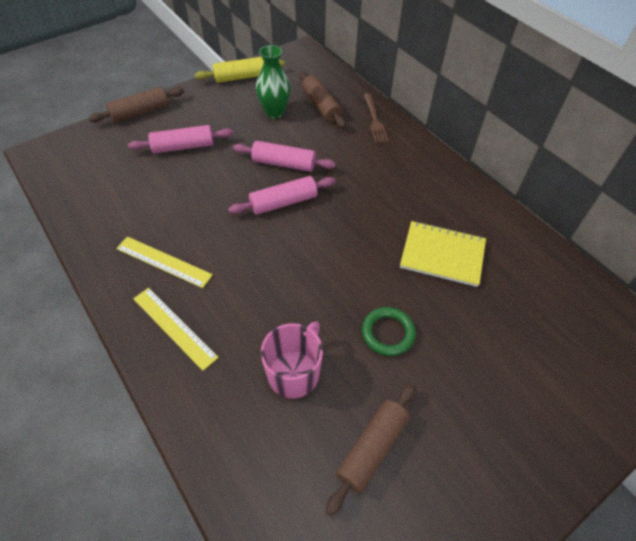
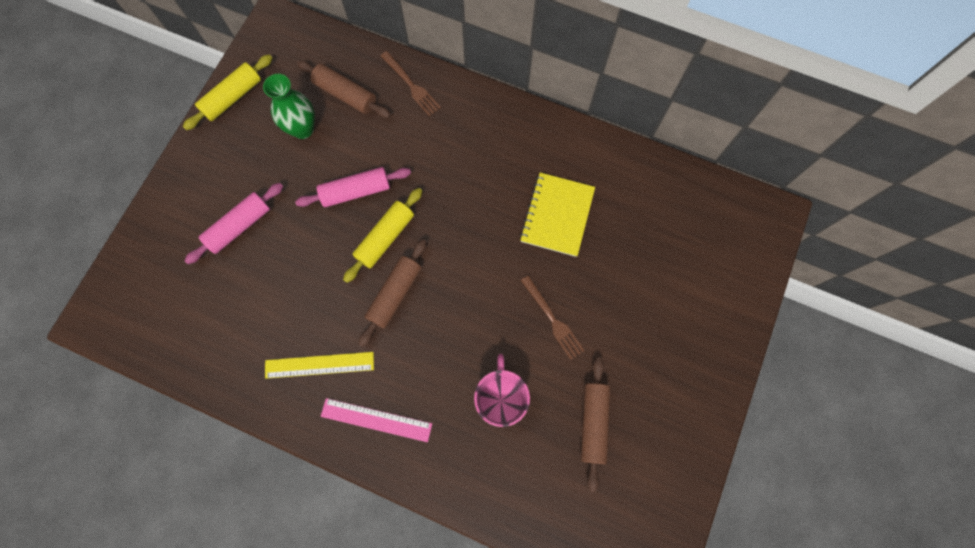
camera: 30 degrees left, 20 degrees up
brown rolling pin [89,87,184,123] -> brown rolling pin moved to [358,239,427,347]
yellow ruler [133,288,219,371] -> pink ruler [321,398,432,442]
pink rolling pin [228,176,336,215] -> yellow rolling pin [343,188,422,283]
green ring [362,307,416,356] -> brown fork [520,275,585,360]
yellow notebook [400,221,486,287] -> yellow notebook turned 60 degrees counterclockwise [520,173,595,257]

